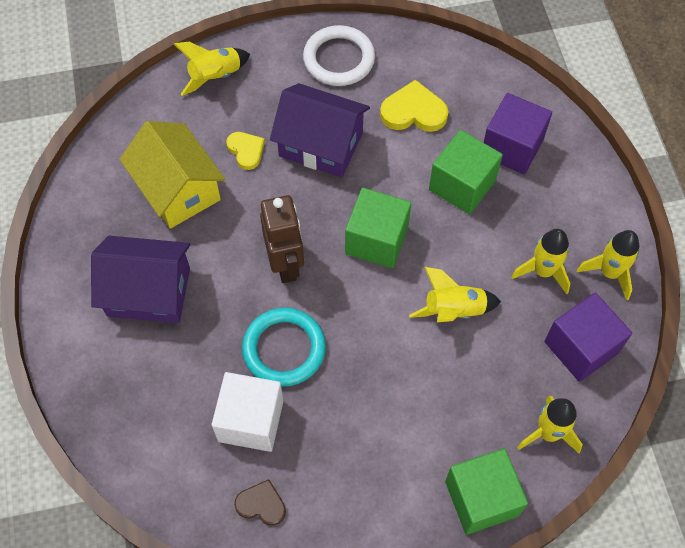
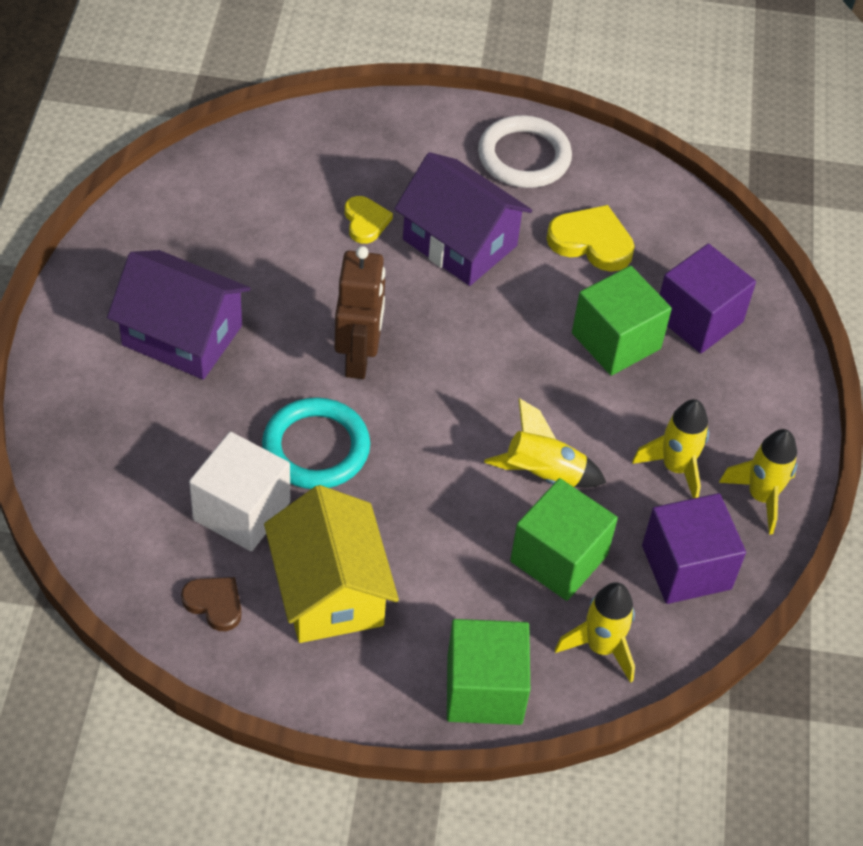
camera: 15 degrees right, 10 degrees down
yellow house [120,121,225,229] -> yellow house moved to [264,485,399,643]
yellow rocket [174,42,250,96] -> none
green cube [345,188,411,268] -> green cube moved to [510,478,618,601]

